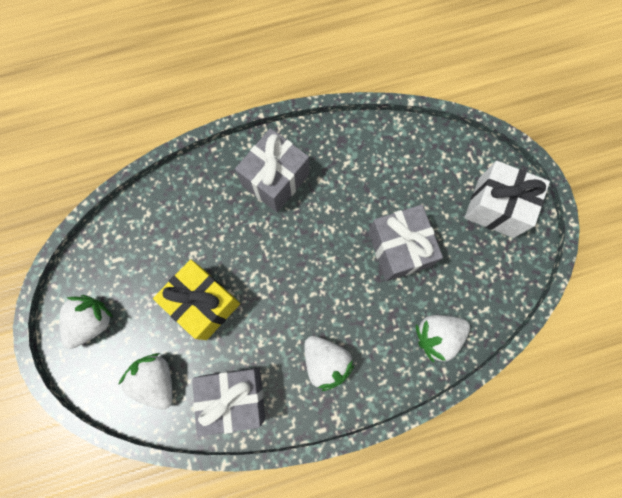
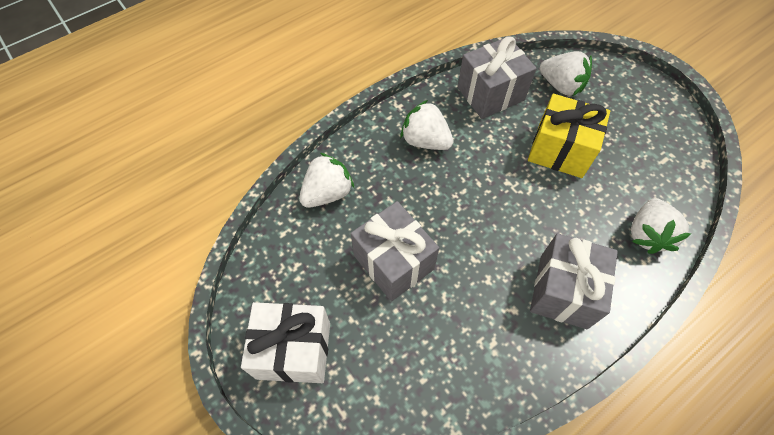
camera: 160 degrees right, 15 degrees down
white strawberry [60,295,113,349] -> white strawberry moved to [631,198,691,254]

